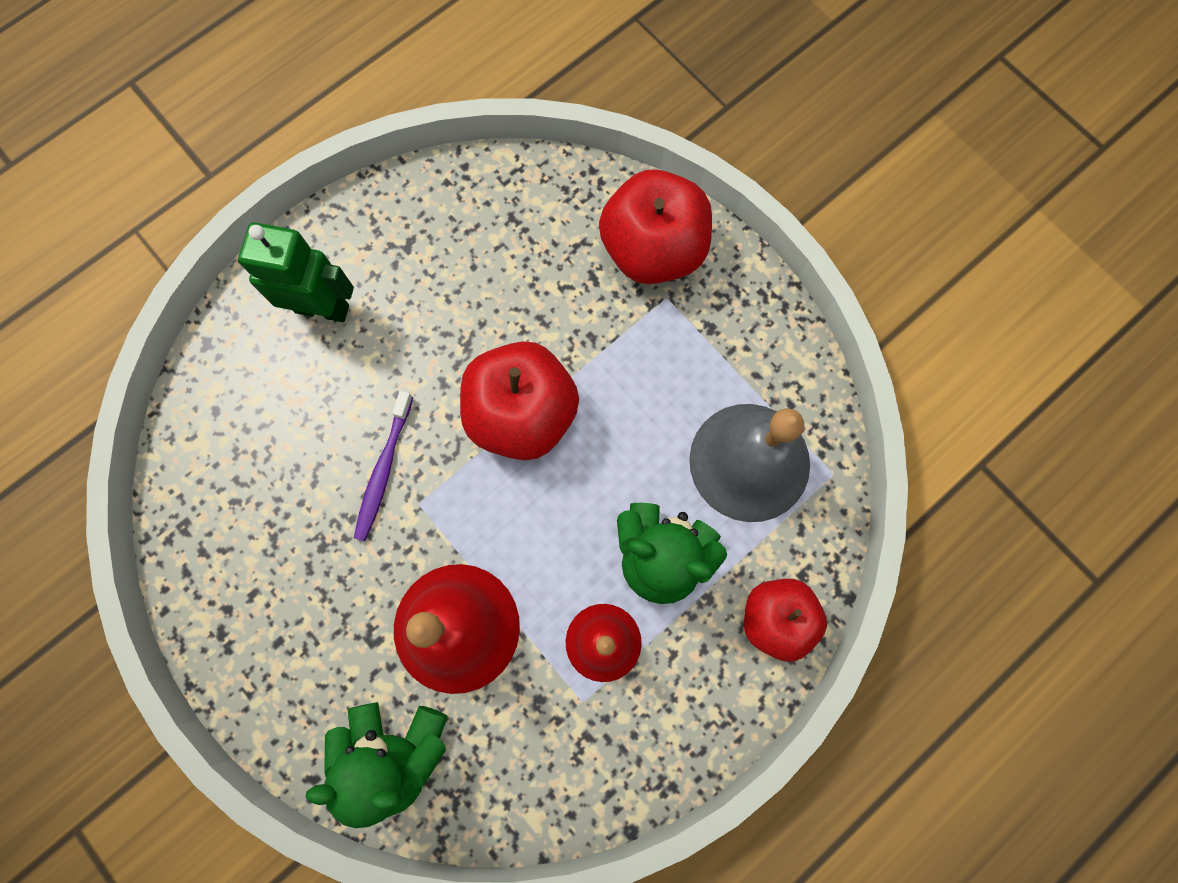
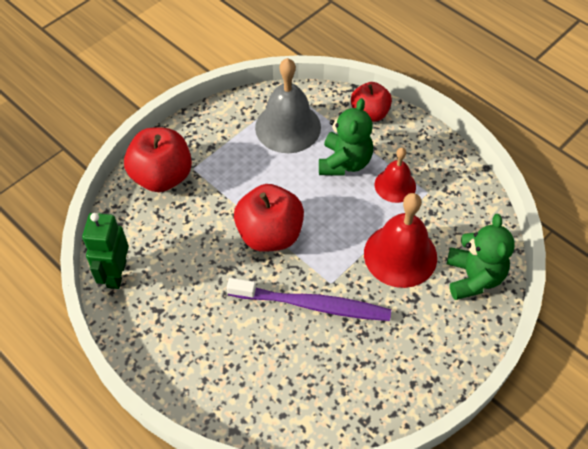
camera: 95 degrees left, 20 degrees down
green robot [238,222,354,322] -> green robot moved to [82,213,129,289]
purple toothbrush [354,391,413,541] -> purple toothbrush [227,278,391,321], size x1.71

